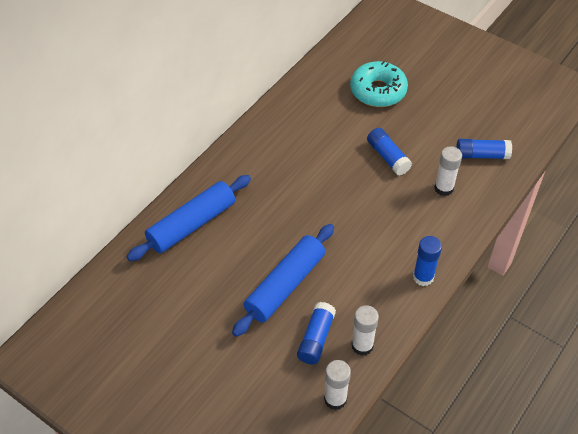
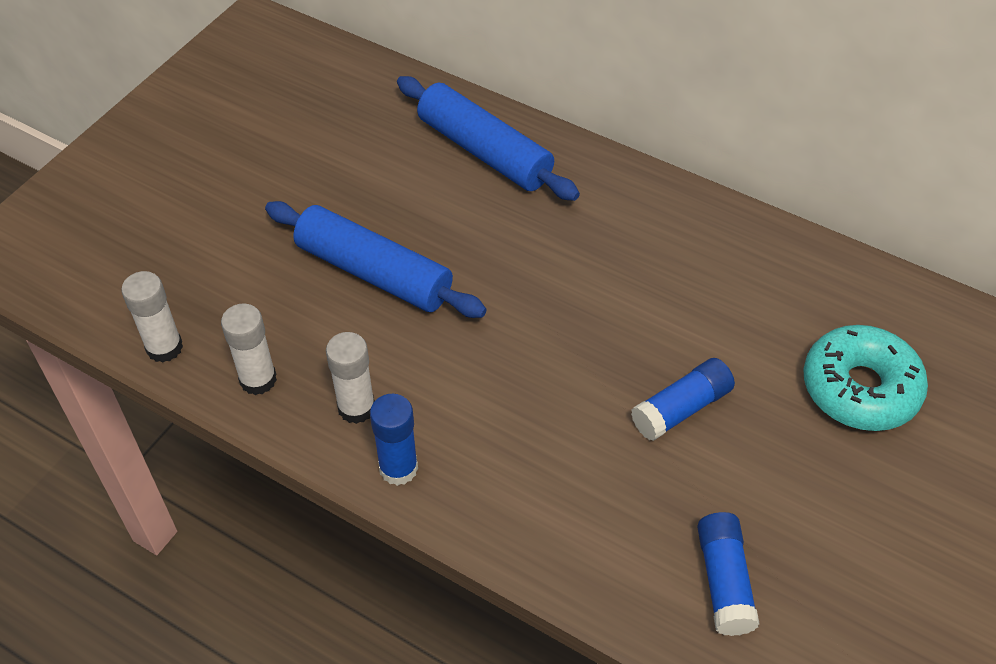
camera: 85 degrees right, 0 degrees up
blue glue stick [297,302,336,365] -> none
white glue stick [434,146,462,196] -> white glue stick moved to [326,332,375,424]

